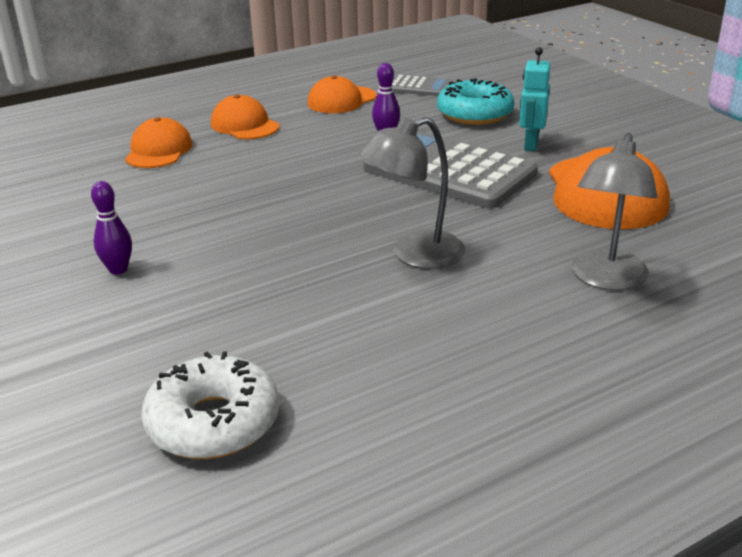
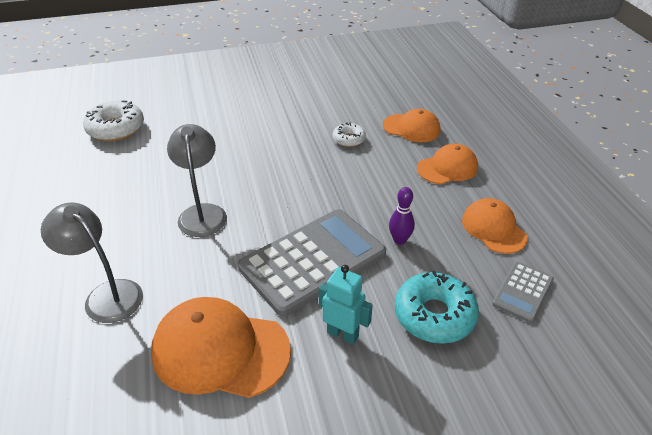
camera: 105 degrees right, 10 degrees up
purple bowling pin [91,181,132,275] -> none
none -> white donut [333,122,366,147]

